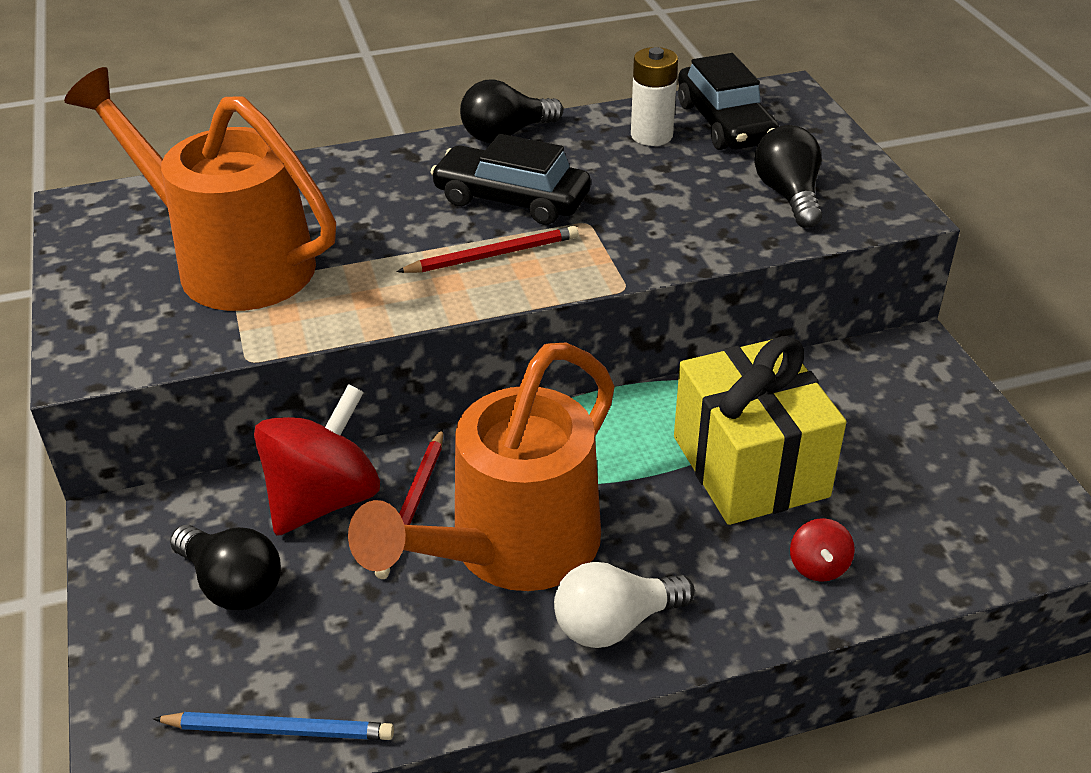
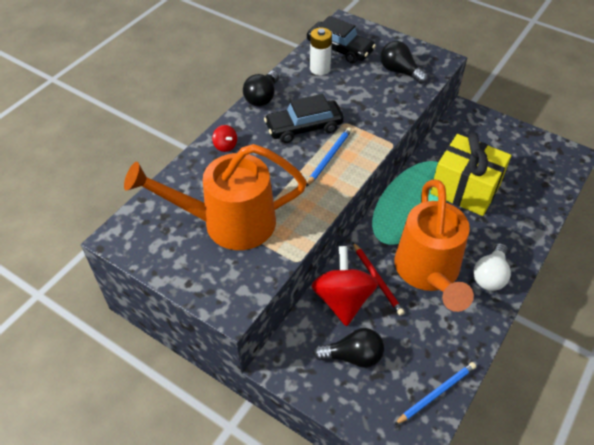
camera: 40 degrees left, 10 degrees up
red pencil [396,226,578,273] -> blue pencil [306,127,352,187]
red spinning top [790,518,855,582] -> red spinning top moved to [212,125,237,152]

